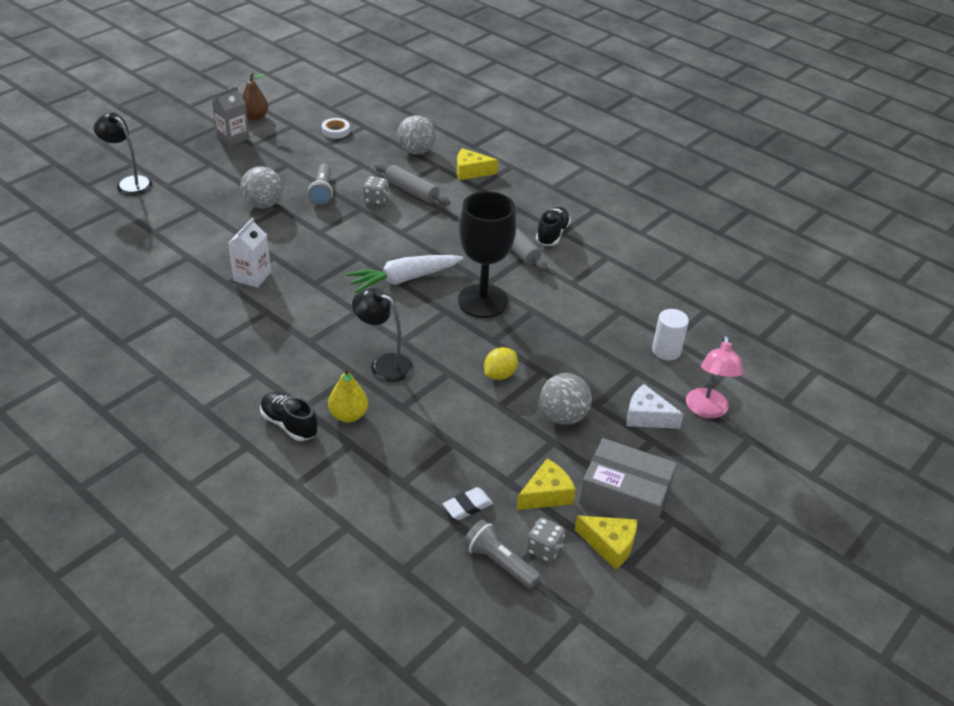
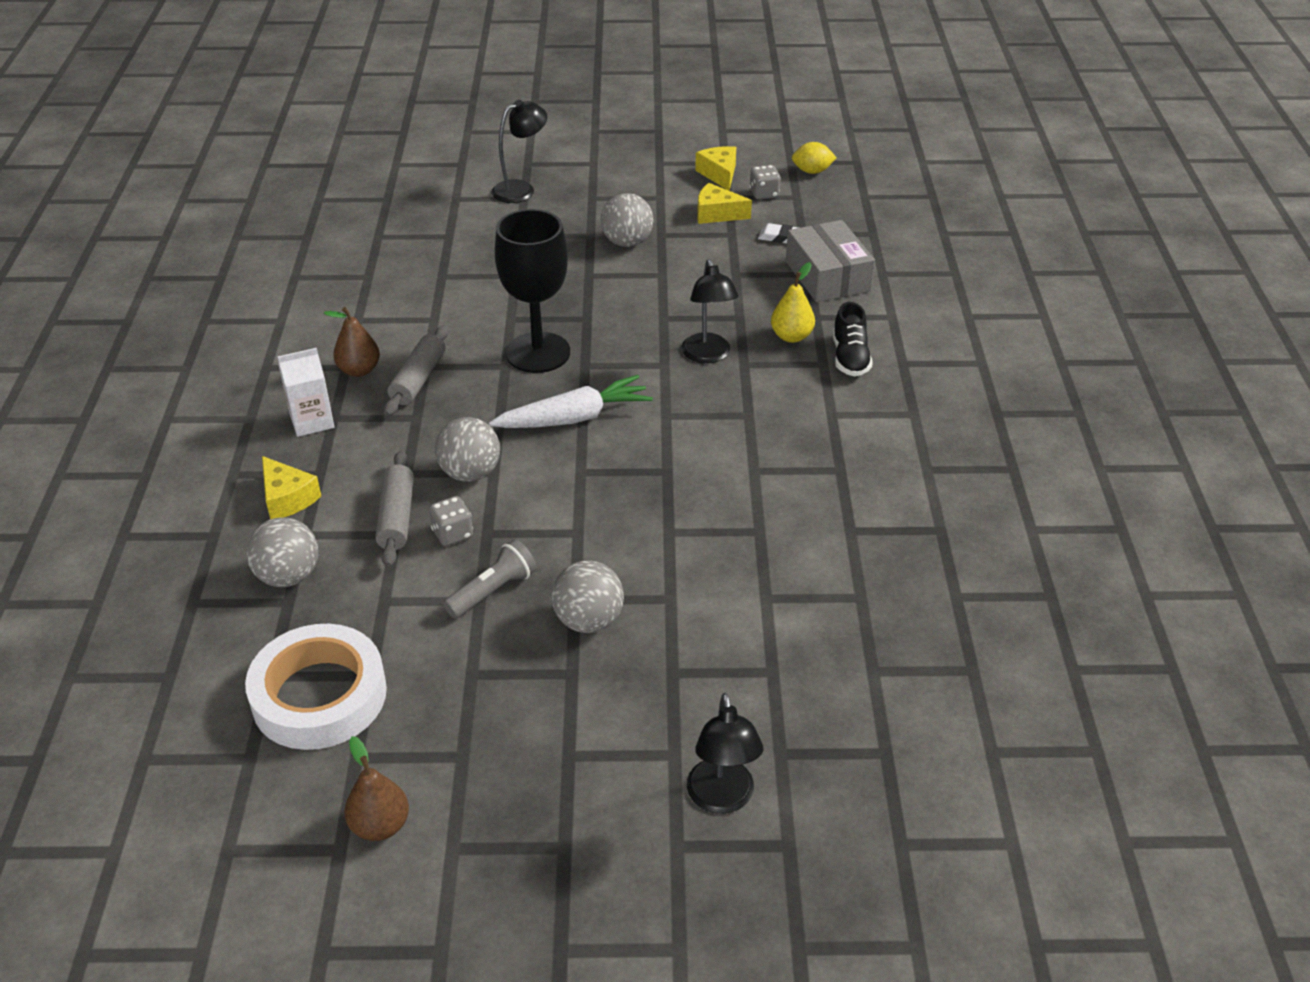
camera: 130 degrees left, 0 degrees up
grey carton [212,86,249,146] -> none
white carton [228,218,271,288] -> white carton moved to [277,348,334,437]
white tape [322,118,350,139] -> white tape [245,624,387,750], size x2.39
white carrot [346,255,464,293] -> white carrot turned 45 degrees counterclockwise [489,375,653,428]
grey flashlight [463,520,541,589] -> none
yellow lemon [484,347,518,380] -> yellow lemon moved to [792,142,837,174]
black shoe [536,207,571,246] -> brown pear [324,307,380,377]
grey box [579,438,677,530] -> grey box moved to [786,220,875,302]
white cheese [626,384,684,429] -> none
white cylinder [652,309,689,360] -> none
pink lamp [686,335,744,418] -> black lamp [491,100,547,203]
none -> grey ball [435,417,500,482]

